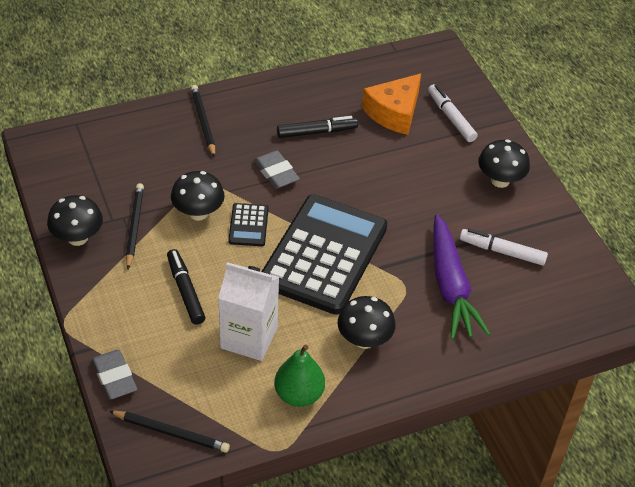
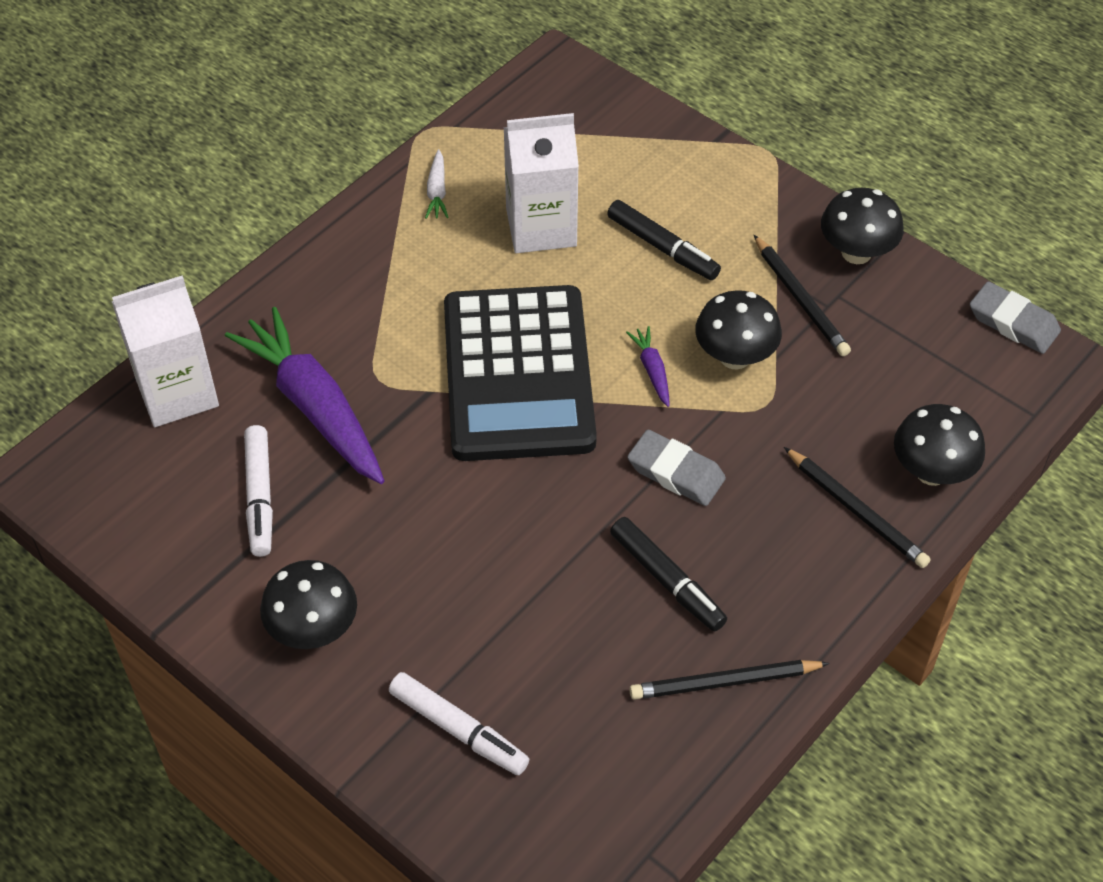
camera: 155 degrees right, 5 degrees up
grey eraser [92,350,137,399] -> grey eraser moved to [970,281,1061,354]
black pencil [109,411,230,453] -> black pencil moved to [629,660,830,700]
black calculator [228,203,269,246] -> purple carrot [626,326,670,407]
green pear [274,345,325,407] -> white carrot [425,149,449,219]
black marker [277,116,358,138] -> black marker turned 90 degrees counterclockwise [610,517,727,631]
black mushroom [338,296,396,349] -> black mushroom moved to [894,404,985,486]
orange cheese [362,74,421,135] -> none
white marker [460,229,548,266] -> white marker turned 90 degrees clockwise [244,425,273,557]
none -> white carton [111,276,219,427]

